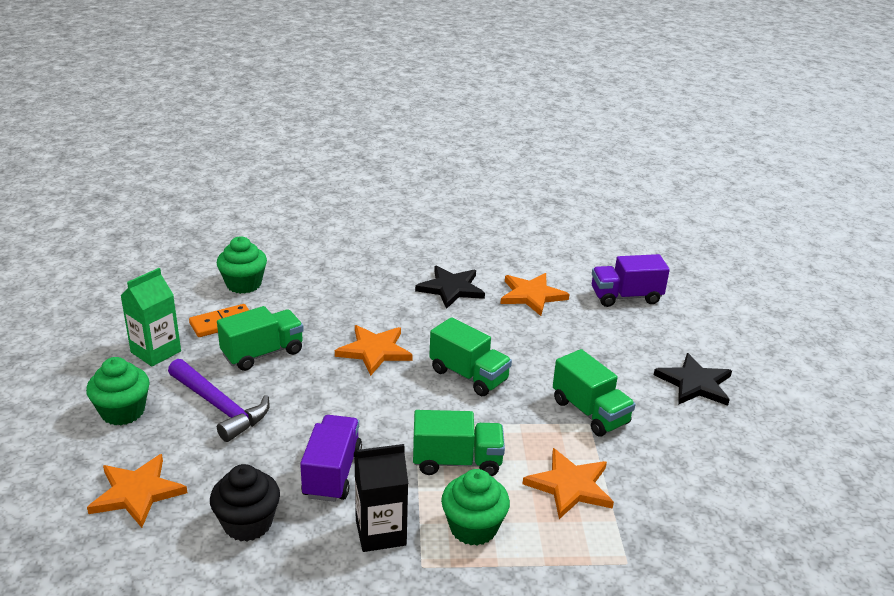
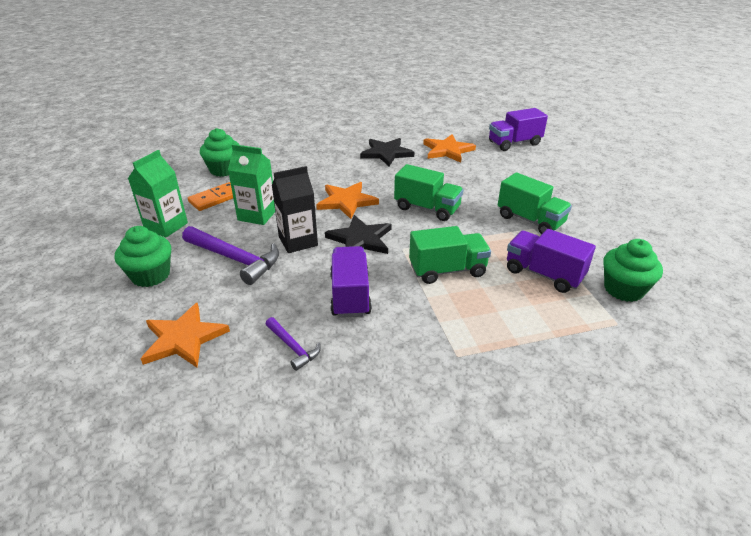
camera: 10 degrees left, 5 degrees up
black cupcake [210,464,280,542] -> purple hammer [266,317,321,371]
green truck [217,306,304,371] -> green carton [228,144,275,225]
black carton [354,444,408,552] -> black carton moved to [272,166,318,253]
green cupcake [441,469,510,546] -> green cupcake moved to [603,239,663,302]
orange star [523,448,614,519] -> purple truck [507,229,596,293]
black star [654,353,732,406] -> black star moved to [325,215,391,254]

